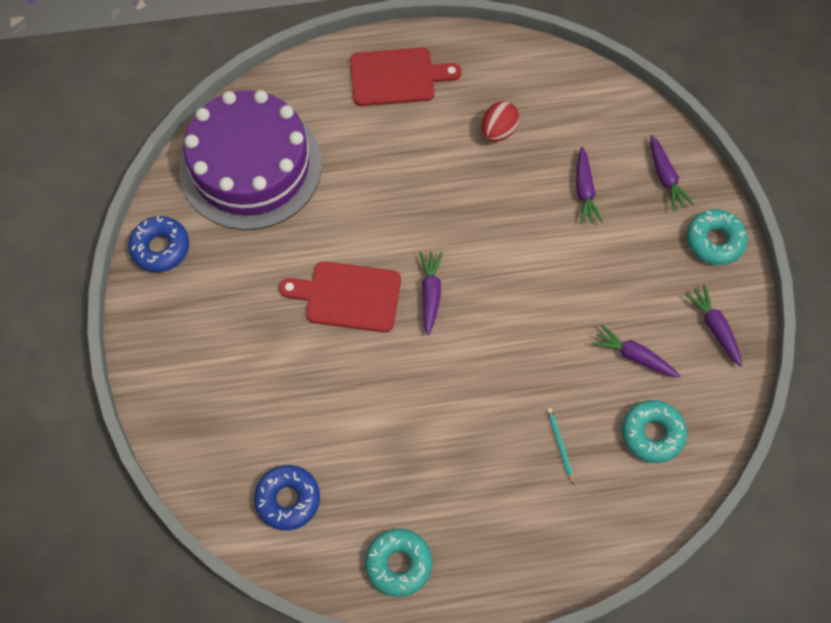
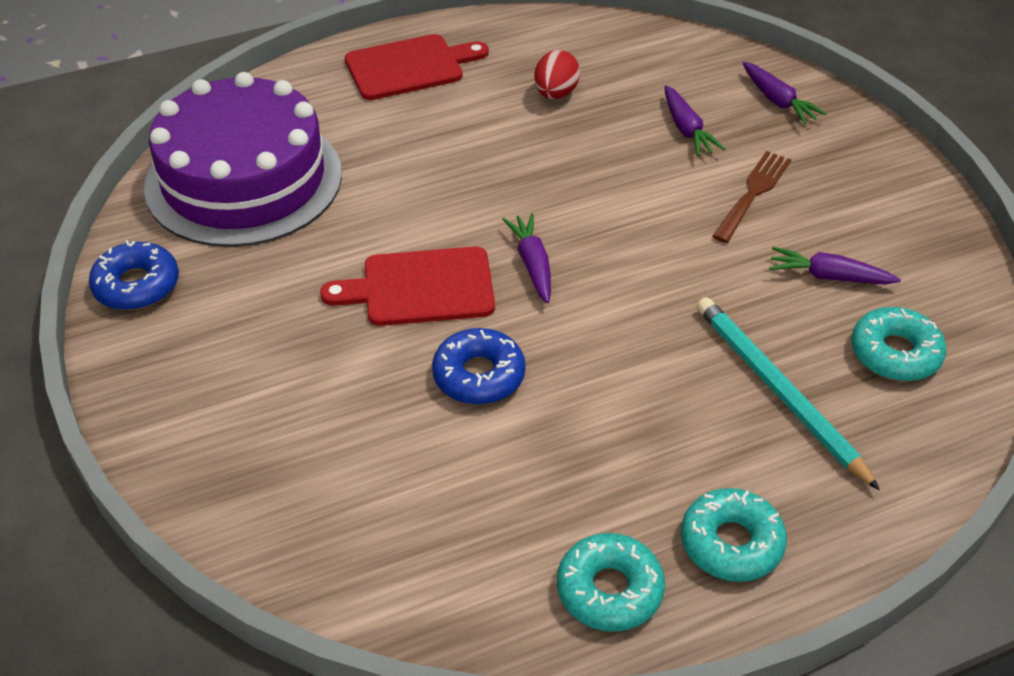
camera: 15 degrees left, 20 degrees down
blue donut [254,465,320,531] -> blue donut moved to [432,328,526,405]
turquoise pencil [547,408,574,485] -> turquoise pencil [697,297,880,491], size x2.35
purple carrot [685,284,742,367] -> none
turquoise donut [686,209,748,265] -> turquoise donut moved to [681,488,787,582]
none -> brown fork [712,151,791,243]

